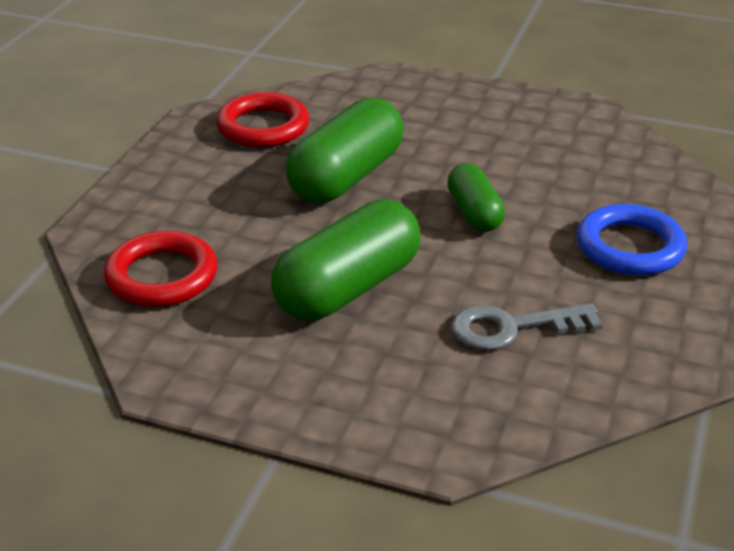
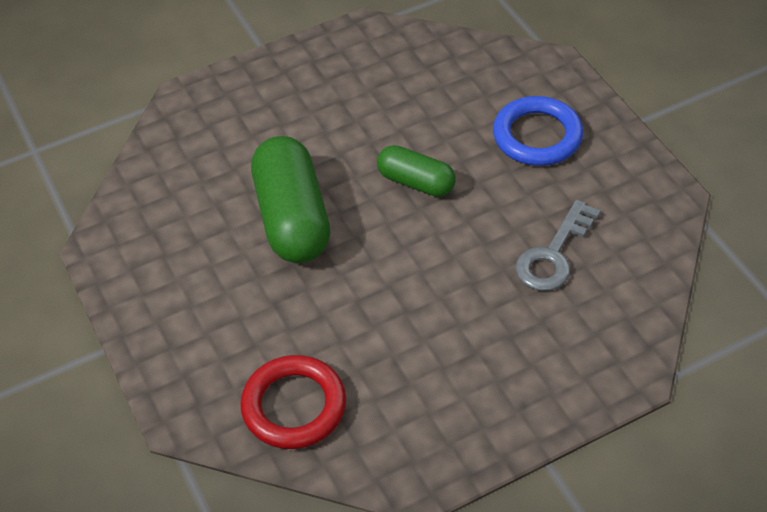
camera: 45 degrees left, 15 degrees up
red ring [216,92,309,147] -> none
green capsule [271,200,421,320] -> none

